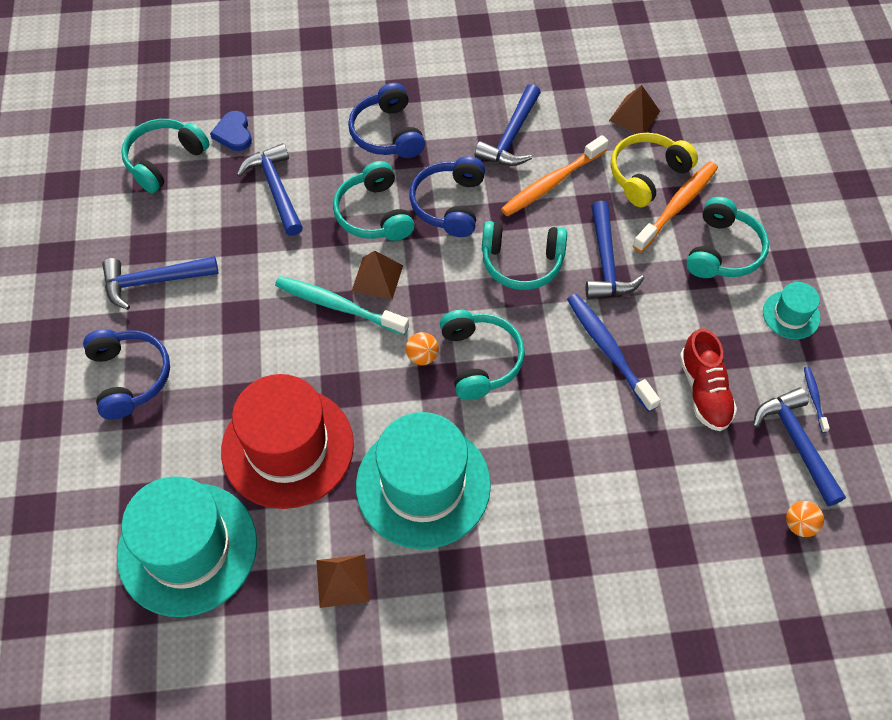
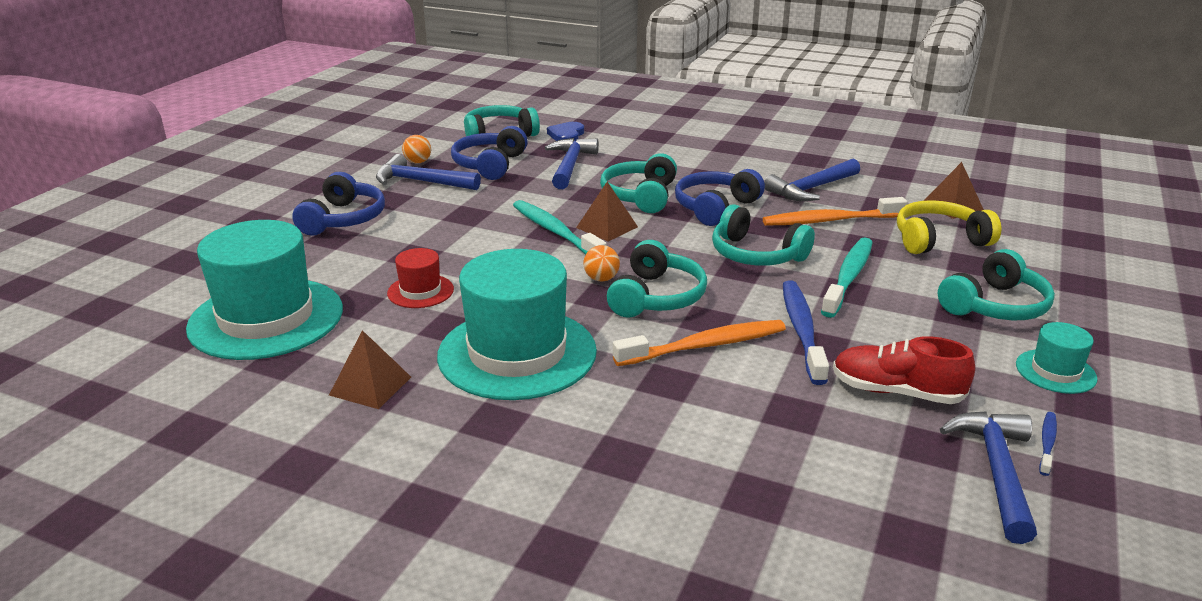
camera: 30 degrees right, 30 degrees down
red hat [221,374,354,509] -> red hat [387,248,454,308], size x0.46
blue headphones [348,83,425,158] -> blue headphones moved to [451,126,528,180]
blue hammer [586,201,644,299] -> turquoise toothbrush [821,237,873,318]
orange toothbrush [633,162,718,252] -> orange toothbrush moved to [613,320,786,366]
red shoe [680,328,737,431] -> red shoe turned 90 degrees clockwise [833,336,975,404]
orange ball [786,501,824,537] -> orange ball moved to [402,135,431,163]

